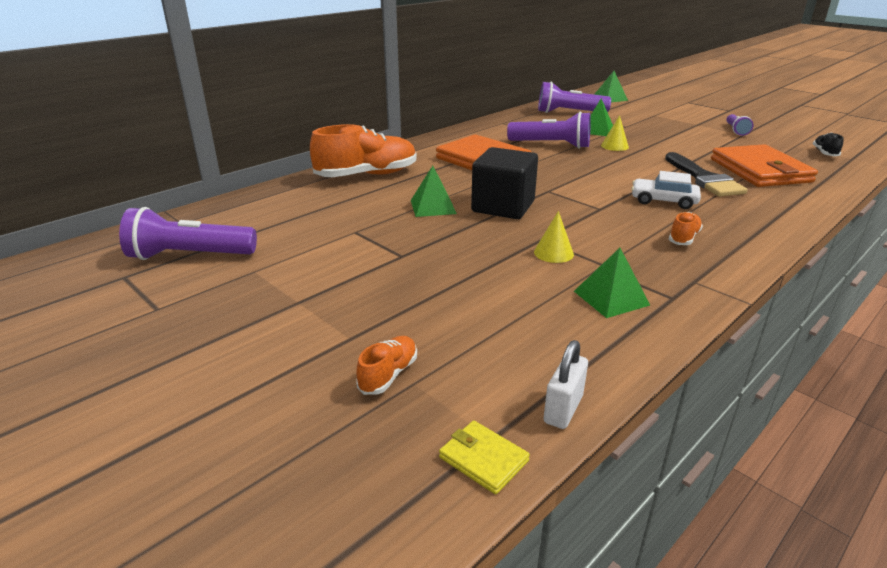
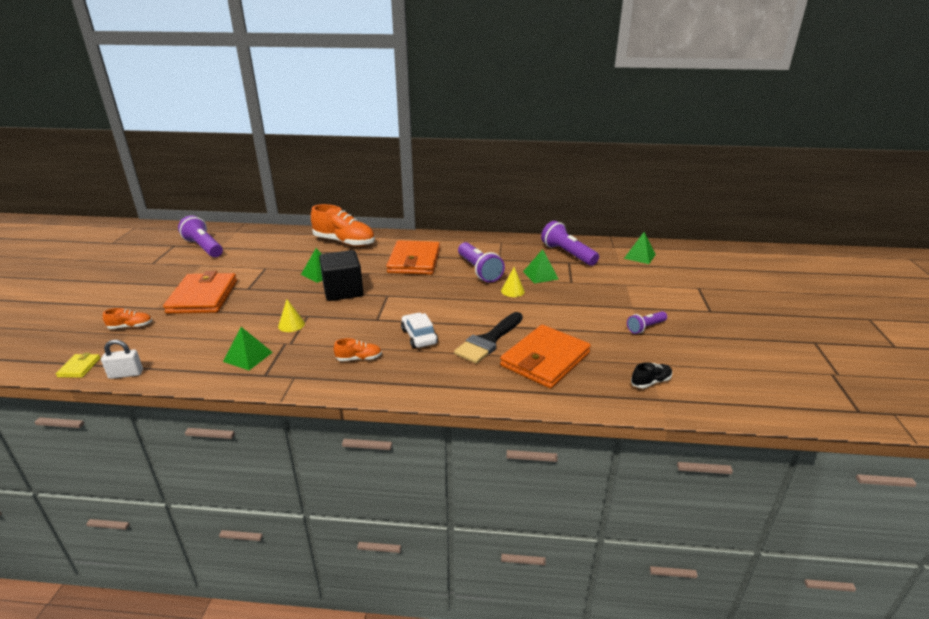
camera: 50 degrees right, 0 degrees up
none -> orange wallet [163,271,237,314]

